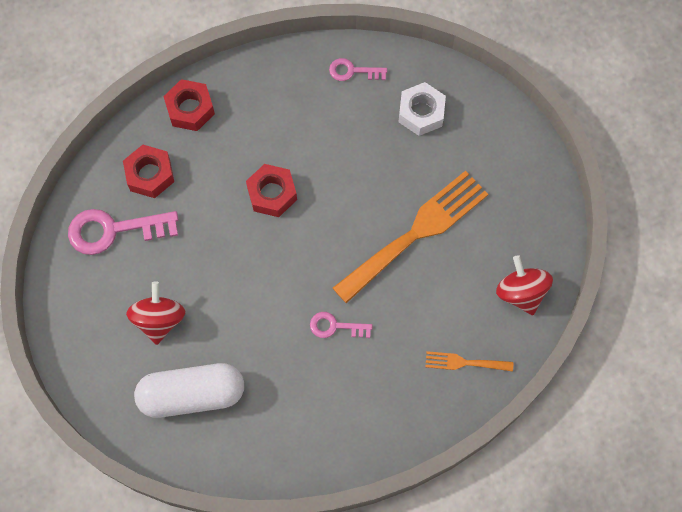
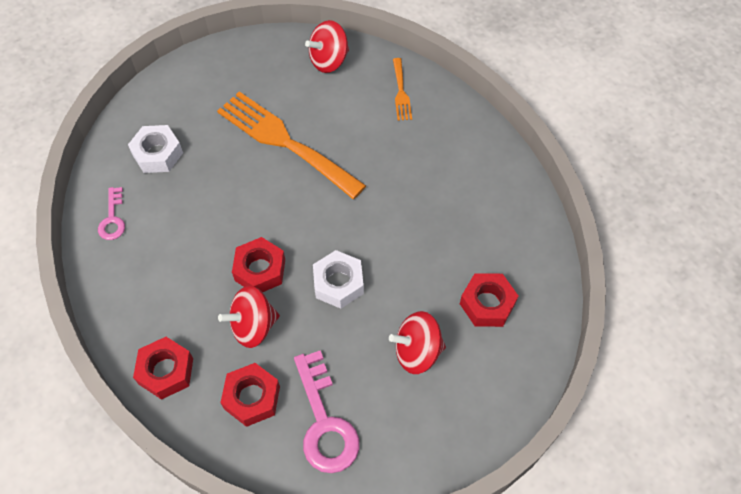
camera: 100 degrees left, 10 degrees down
white capsule [134,363,244,418] -> red nut [460,273,518,327]
pink key [310,312,372,338] -> none
none -> red spinning top [218,286,280,348]
none -> white nut [313,250,364,309]

